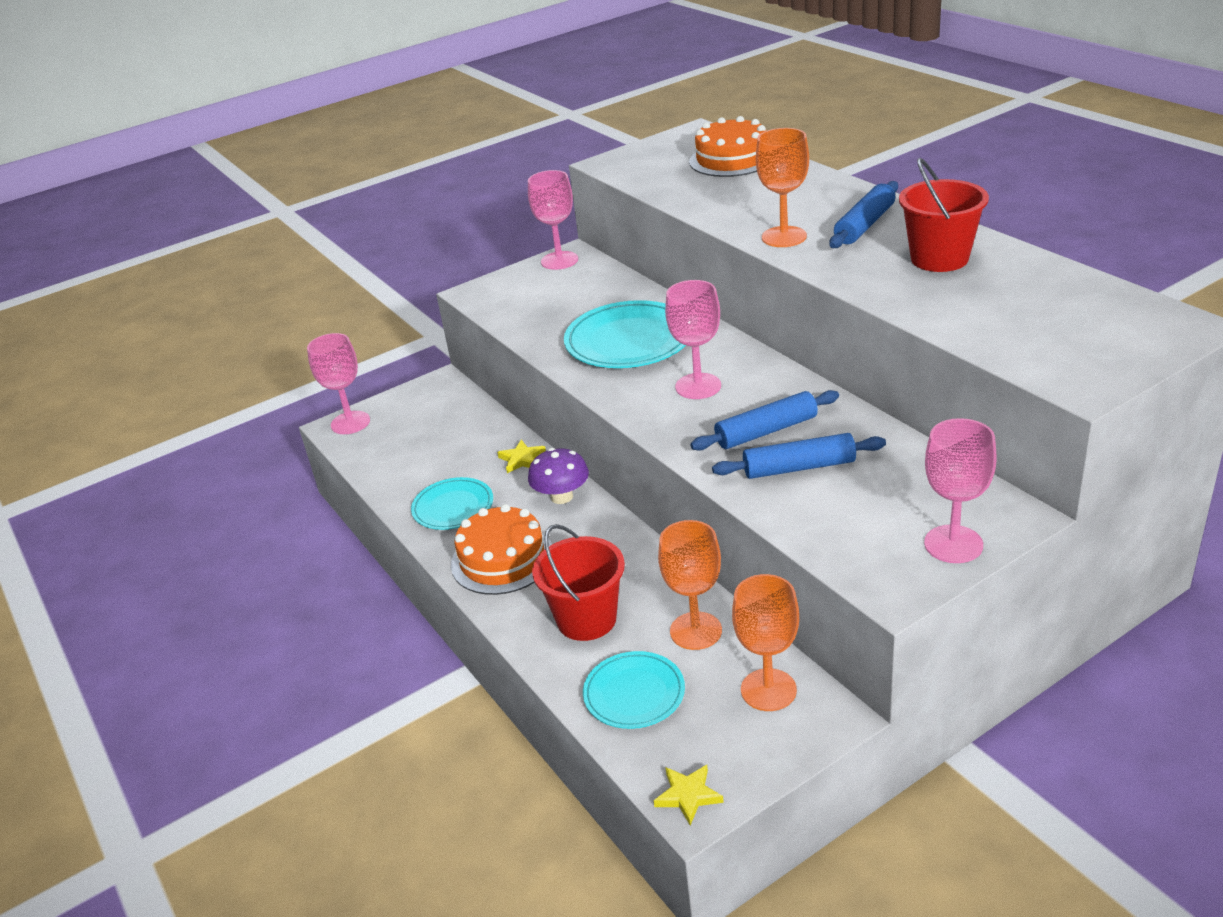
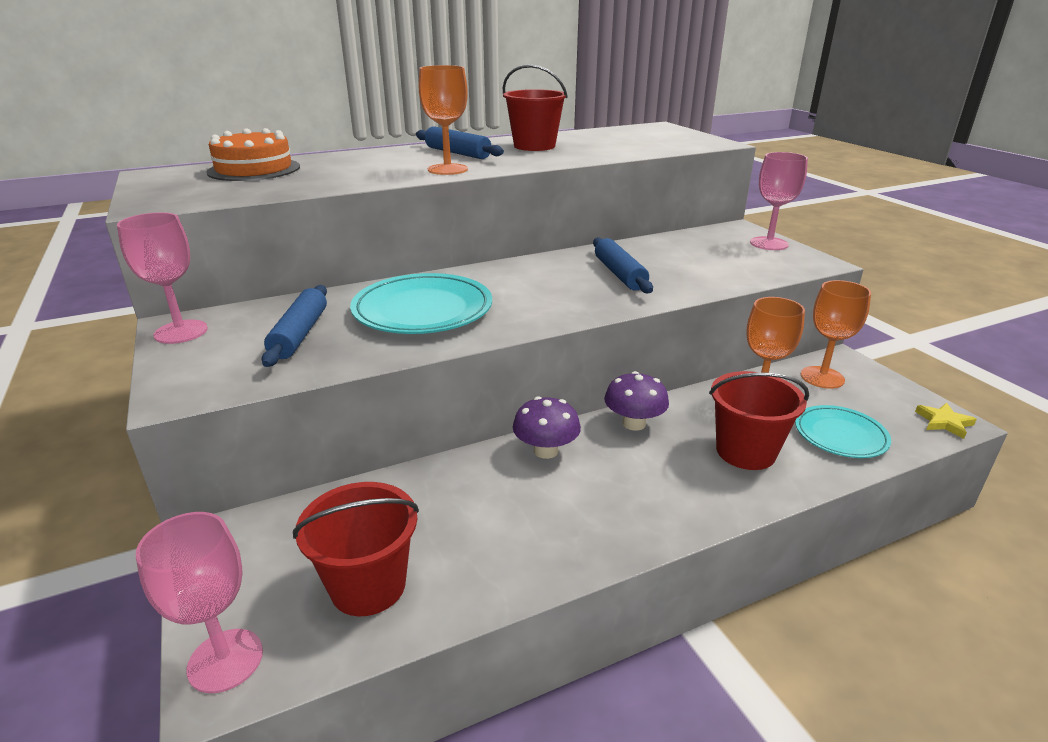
camera: 85 degrees left, 5 degrees down
turquoise plate [411,477,493,530] -> none
orange cake [451,504,552,595] -> none
yellow star [497,440,546,473] -> none
pink goblet [665,280,721,399] -> none
blue rolling pin [712,433,886,479] -> blue rolling pin moved to [261,285,327,367]
none -> red bucket [293,482,419,616]
none -> purple mushroom [604,371,669,431]

